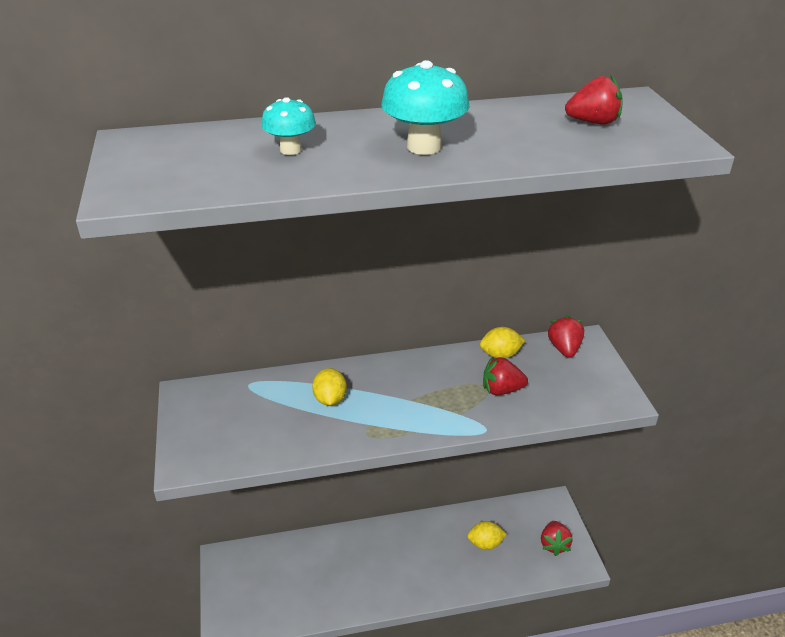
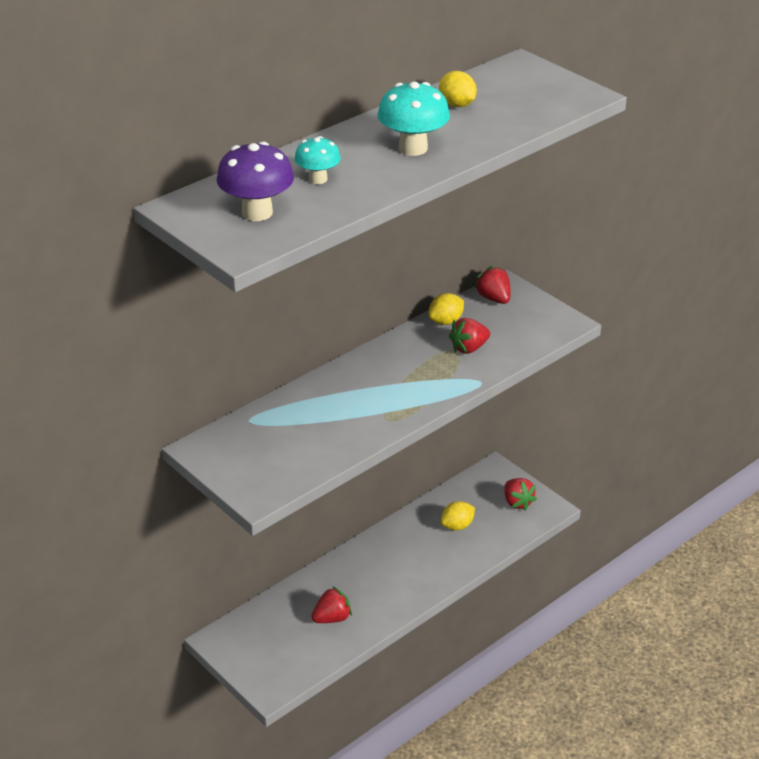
camera: 30 degrees left, 0 degrees up
yellow lemon [312,368,347,406] -> yellow lemon moved to [439,71,477,107]
red strawberry [565,75,622,125] -> red strawberry moved to [311,586,352,623]
none -> purple mushroom [217,142,294,221]

